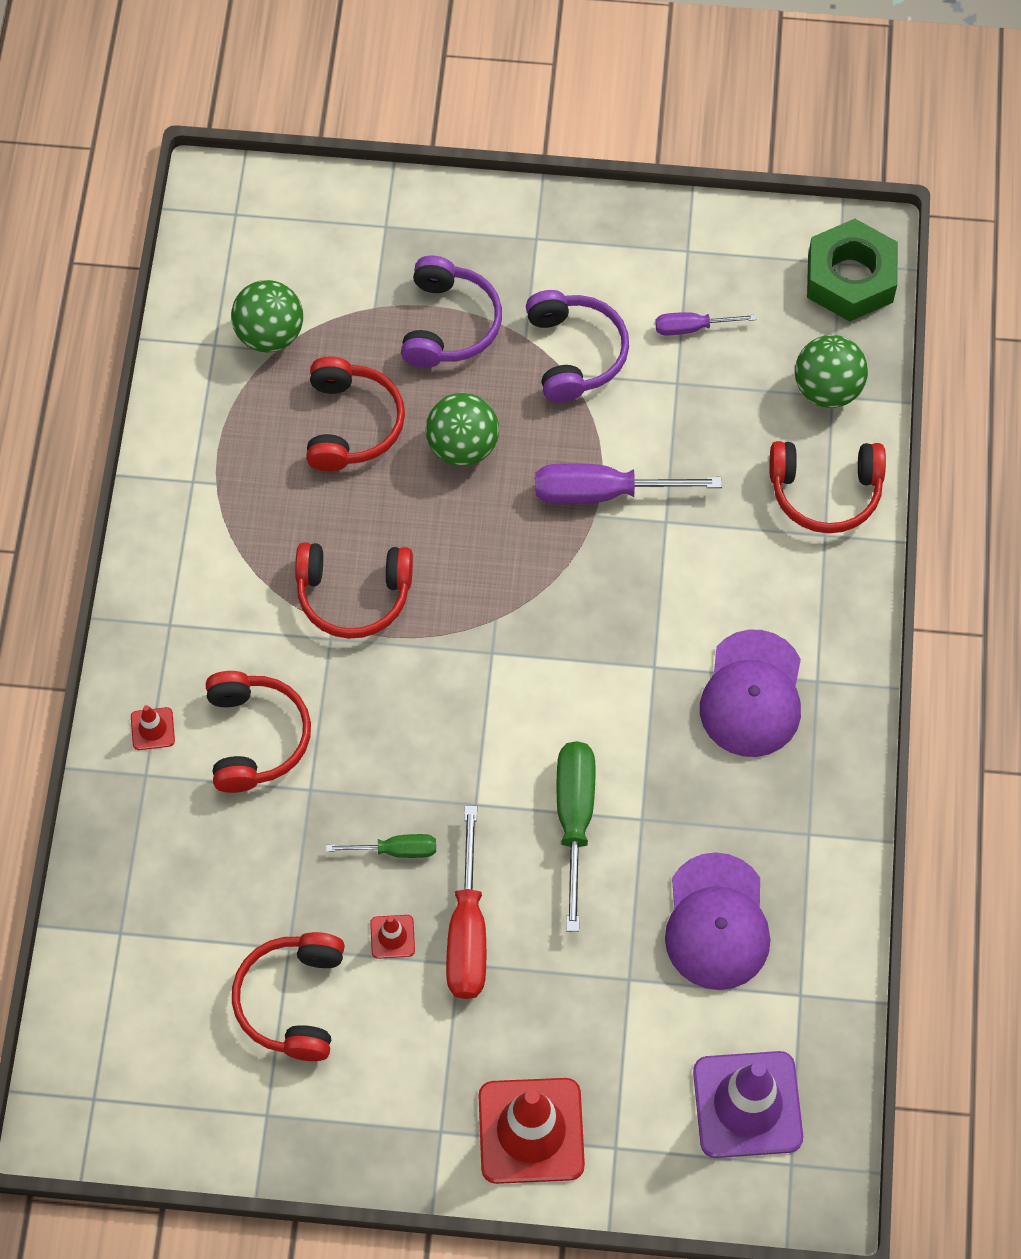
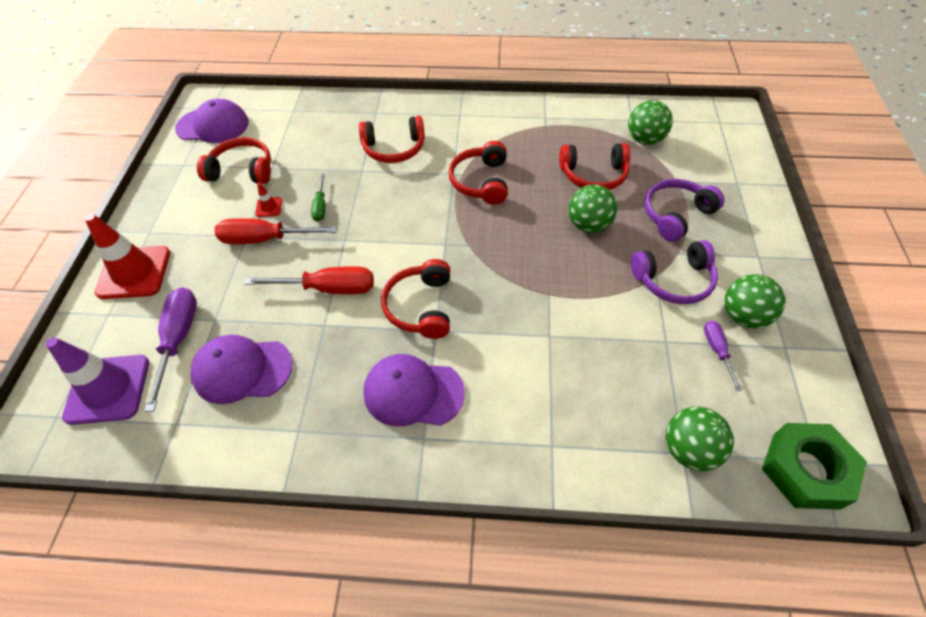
camera: 90 degrees right, 10 degrees down
red traffic cone [131,705,175,750] -> none
purple headphones [401,255,502,368] -> purple headphones turned 135 degrees clockwise [645,179,725,242]
purple screwdriver [536,463,722,504] -> purple screwdriver moved to [144,287,197,412]
green screwdriver [556,741,596,932] -> red screwdriver [244,266,373,294]
red headphones [769,441,886,533] -> red headphones moved to [381,259,450,339]
none -> purple cap [175,99,249,143]
none -> green ball [724,274,785,328]

